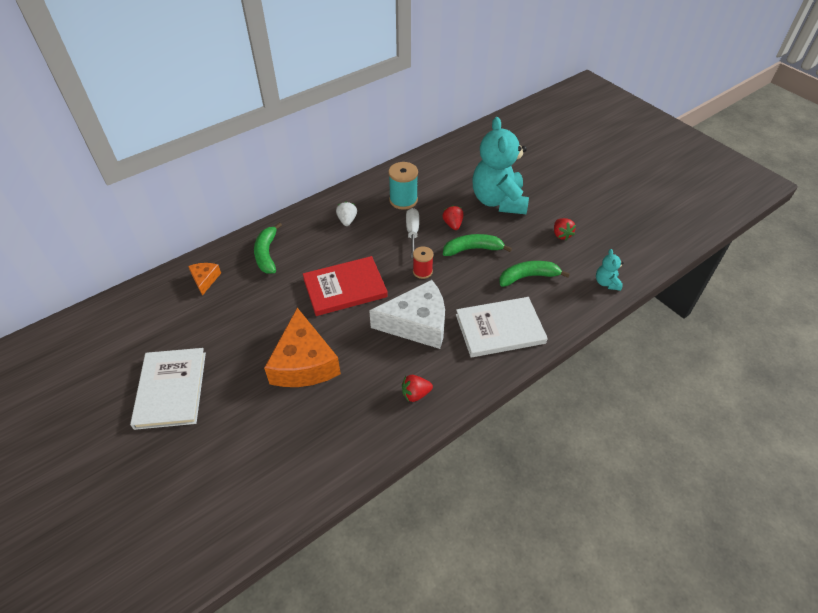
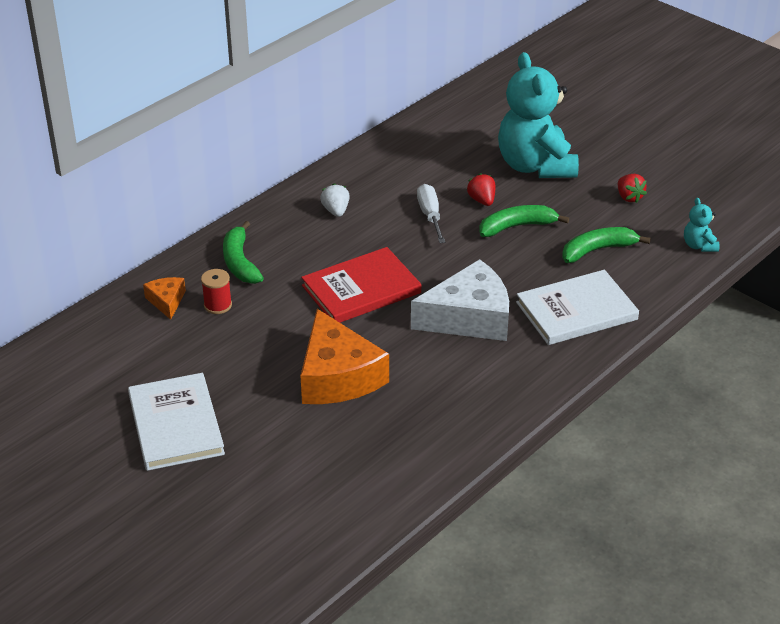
camera: 10 degrees left, 10 degrees down
turquoise spool [388,162,418,210] -> none
red strawberry [402,375,433,402] -> none
red spool [413,246,434,279] -> red spool moved to [201,269,232,314]

